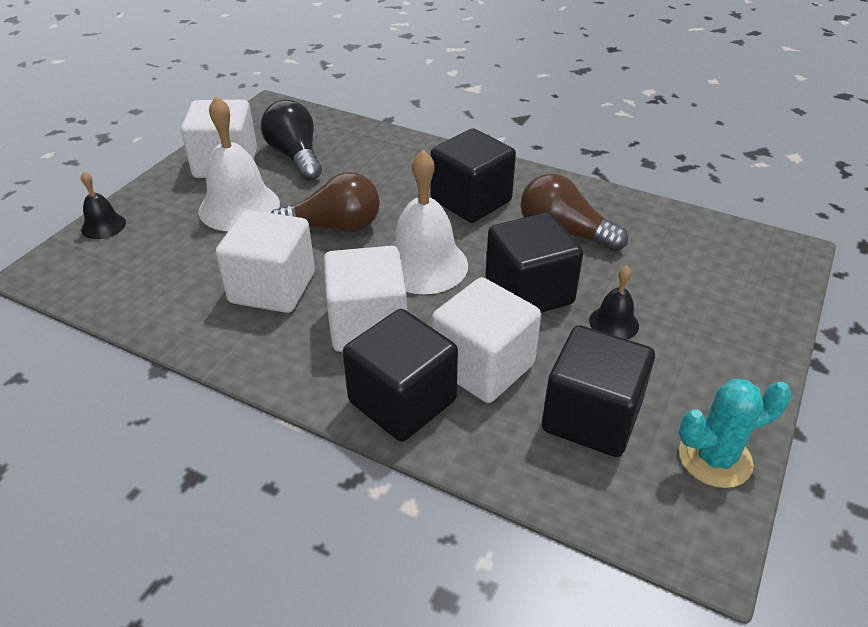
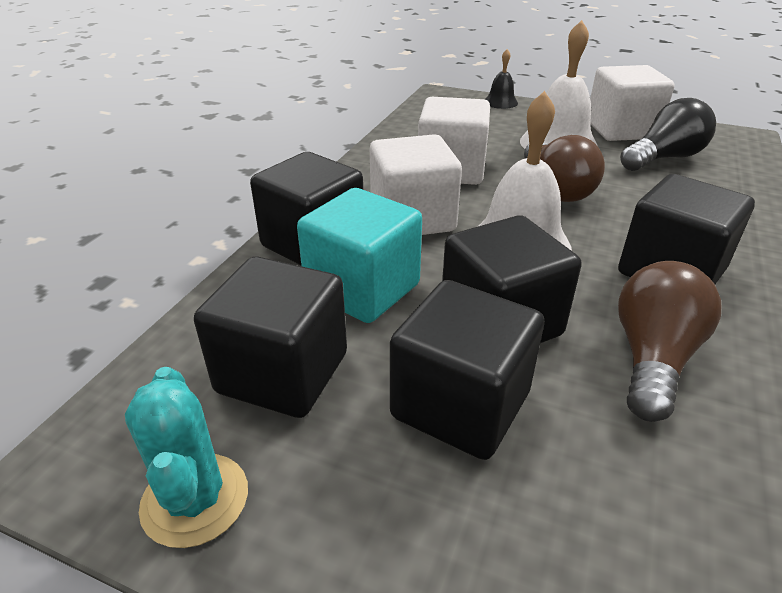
camera: 85 degrees right, 5 degrees down
white cube [432,277,541,403] -> turquoise cube [297,188,422,323]
black bell [589,266,639,339] -> black cube [390,280,544,460]

